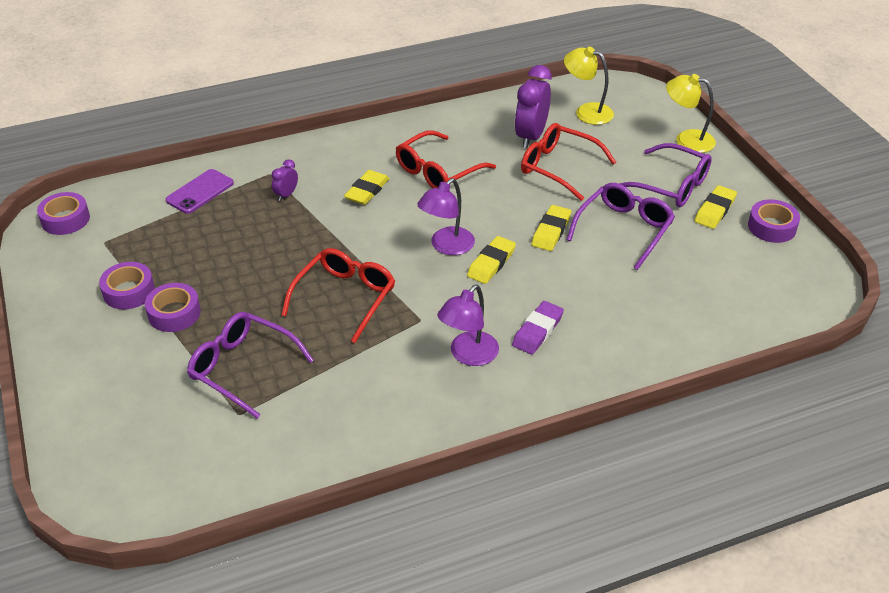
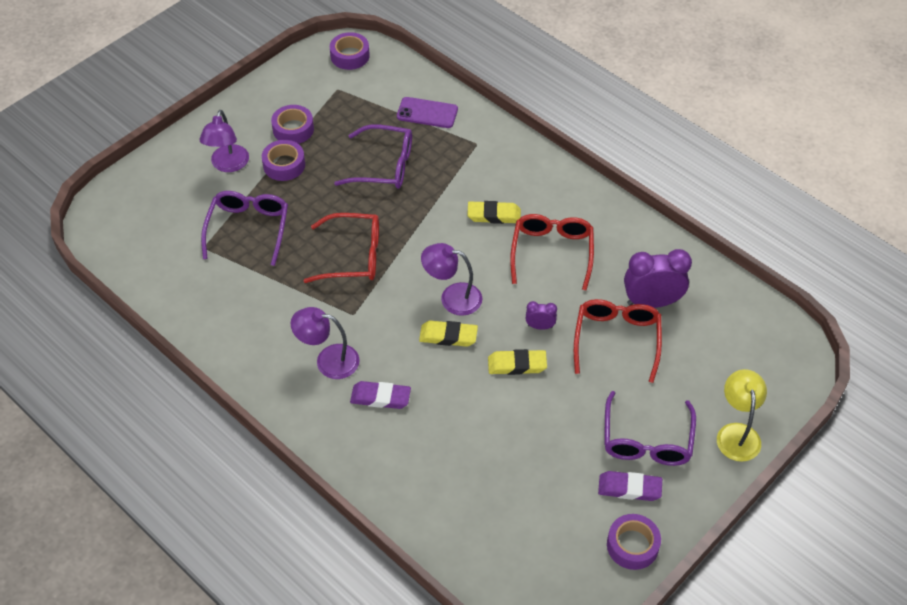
camera: 65 degrees right, 10 degrees up
purple clock [272,159,298,201] -> purple clock moved to [526,301,557,330]
red glasses [396,130,496,188] -> red glasses turned 75 degrees clockwise [510,214,594,291]
yellow lamp [564,47,614,125] -> none
purple glasses [567,183,675,270] -> purple glasses moved to [334,124,412,189]
yellow eraser [695,185,737,229] -> purple eraser [598,471,662,501]
none -> purple lamp [199,110,249,172]

